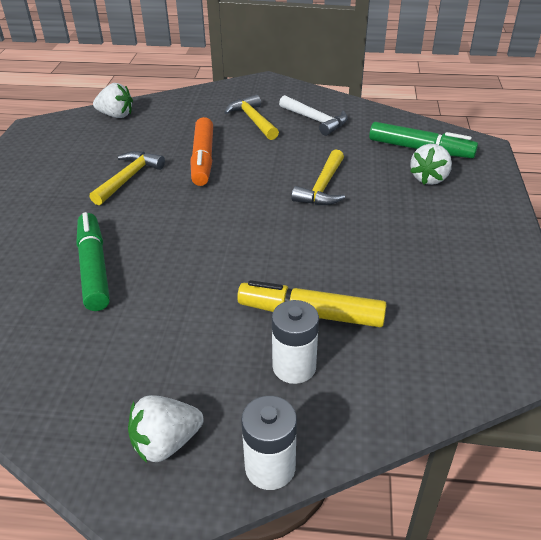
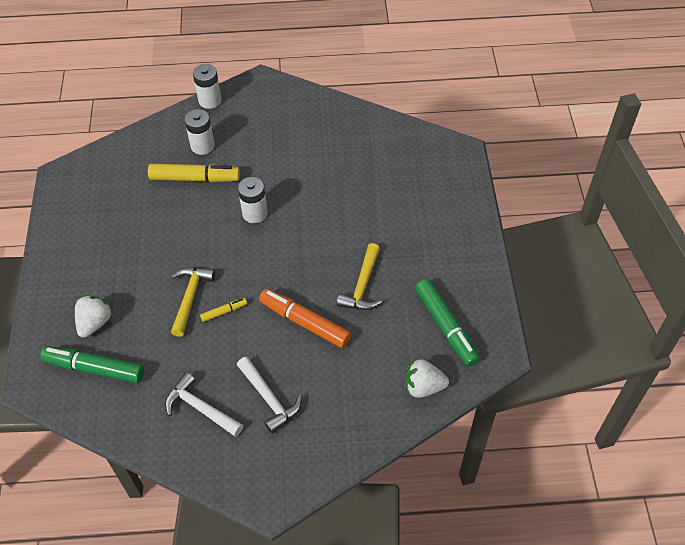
camera: 170 degrees right, 15 degrees up
green marker [77,212,110,311] -> green marker moved to [415,279,480,366]
white strawberry [128,395,203,463] -> none
orange marker [190,117,213,186] -> orange marker turned 45 degrees counterclockwise [259,289,351,348]
yellow hammer [224,95,279,140] -> white hammer [237,357,302,434]
none -> yellow marker [200,298,247,322]
none -> white battery [238,177,268,223]

